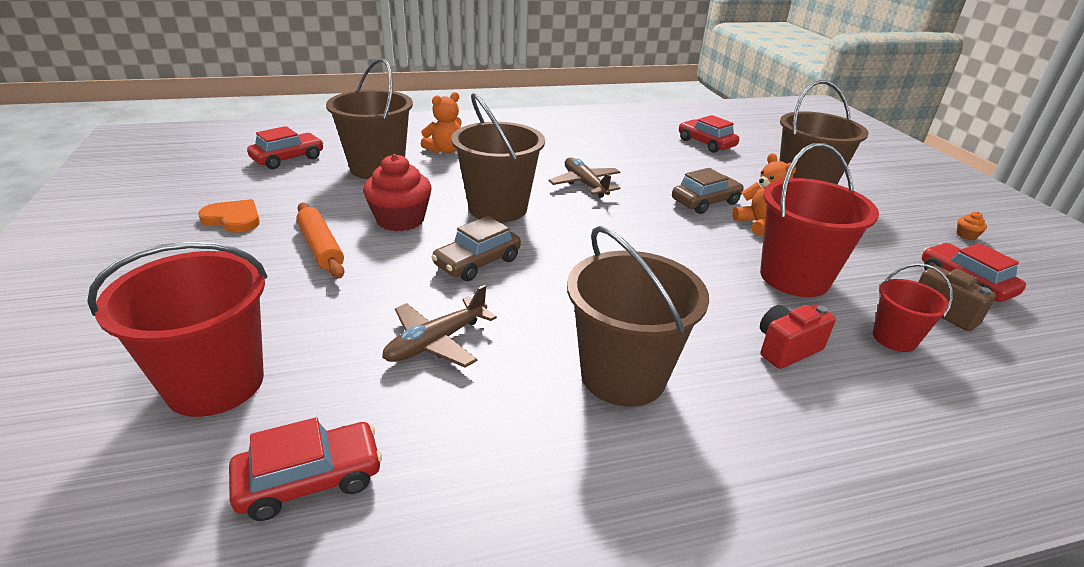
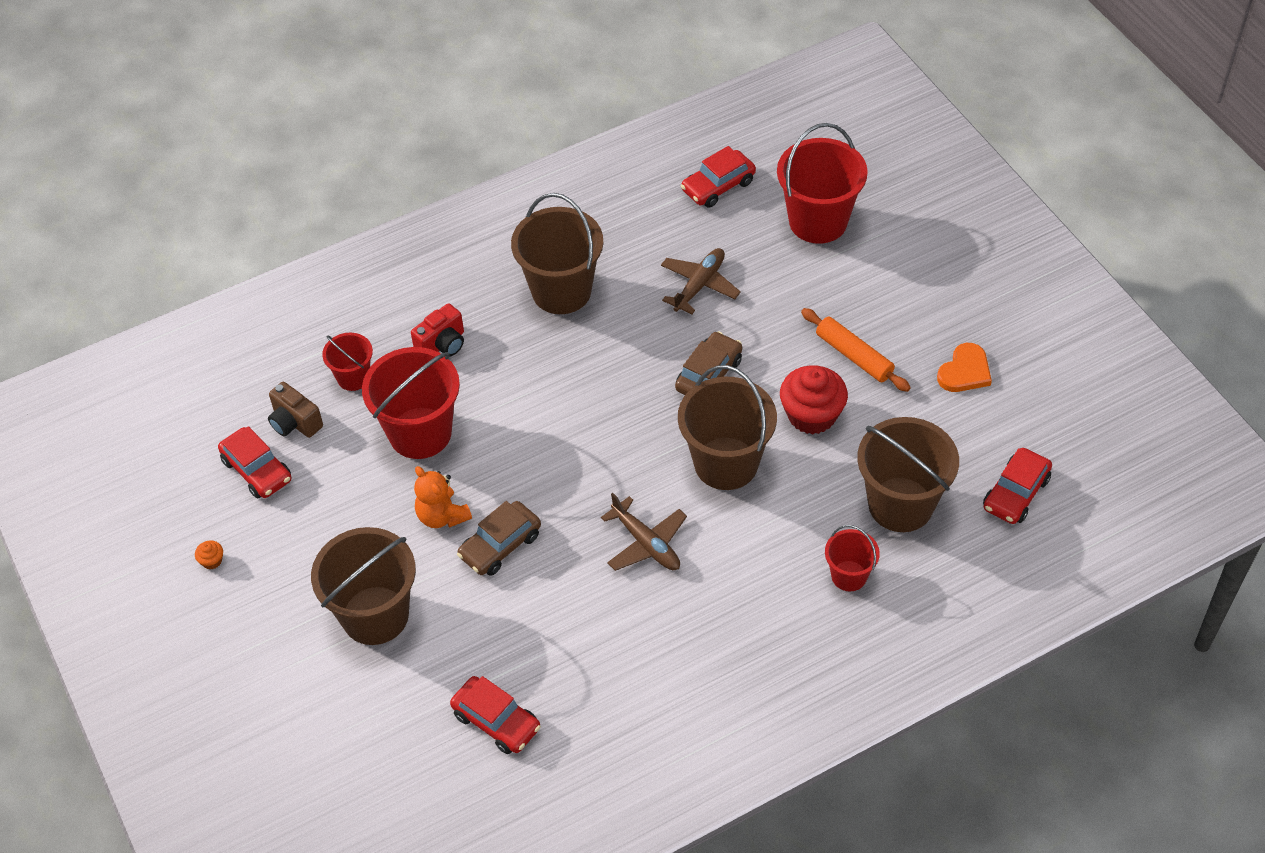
camera: 170 degrees right, 20 degrees up
orange heart [198,199,260,233] -> orange heart turned 60 degrees counterclockwise [937,343,992,392]
orange teddy bear [421,92,462,153] -> red bucket [825,525,880,591]

